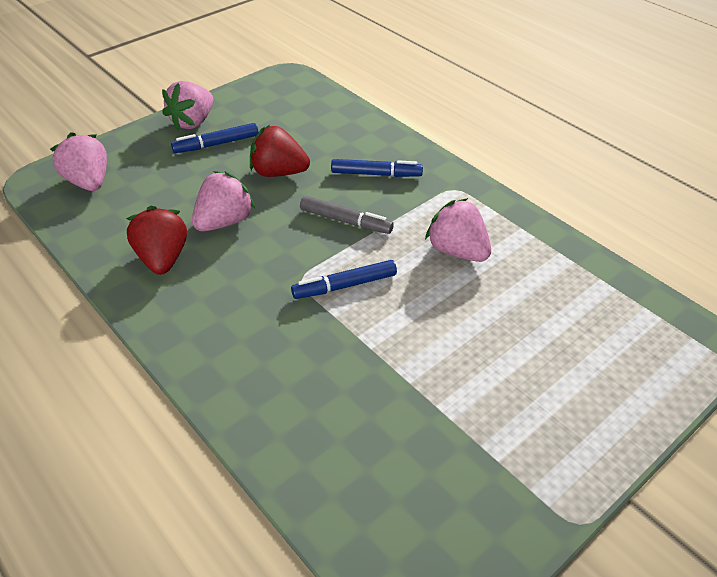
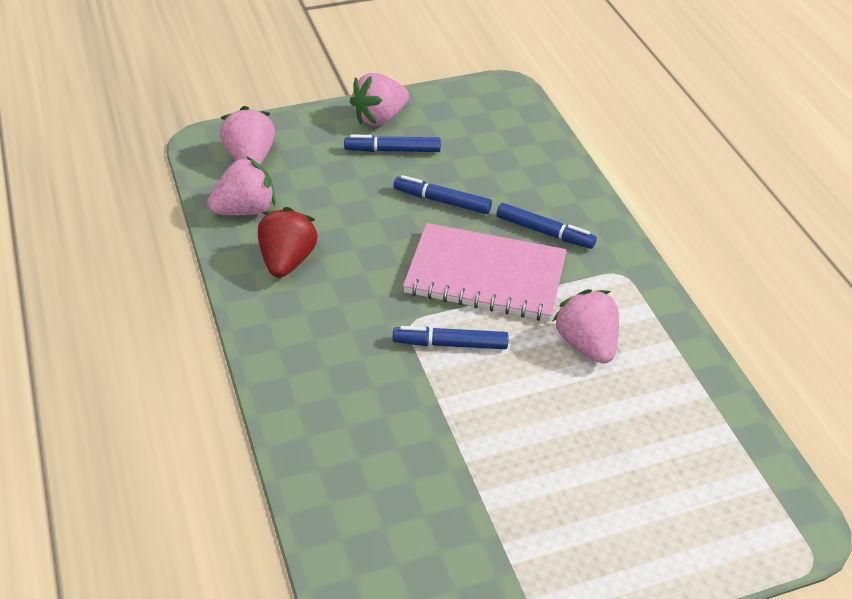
camera: 20 degrees right, 0 degrees up
pink strawberry [192,171,256,231] -> pink strawberry moved to [207,156,276,215]
red strawberry [250,125,310,177] -> blue marker [393,175,492,214]
grey marker [300,196,394,234] -> pink notebook [403,223,567,321]

